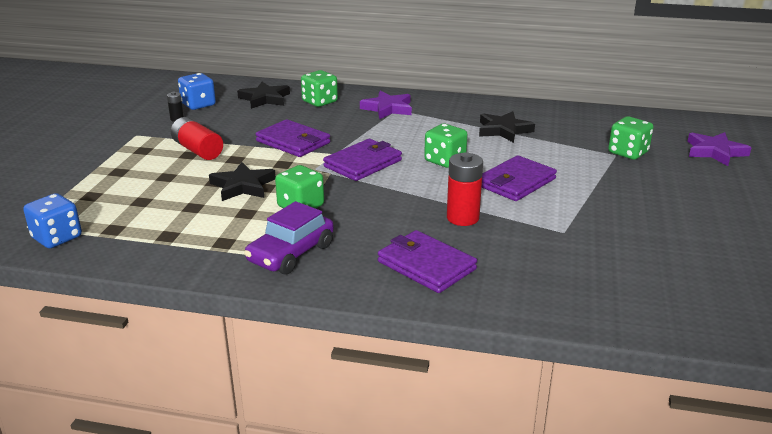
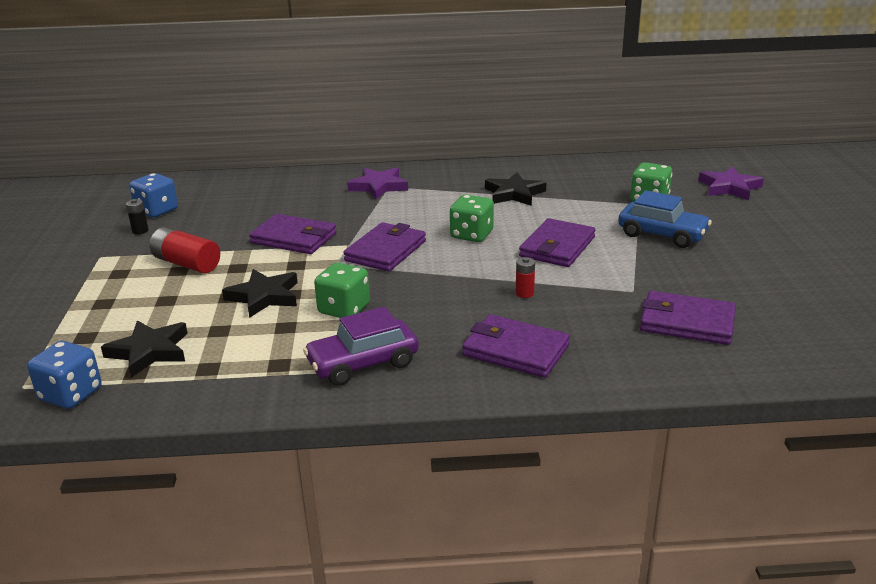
camera: 15 degrees left, 0 degrees up
black star [237,82,290,109] -> black star moved to [101,320,188,378]
purple car [244,201,334,274] -> purple car turned 45 degrees clockwise [303,307,419,386]
green dice [301,70,338,107] -> none
red battery [447,152,483,226] -> red battery [516,257,535,298], size x0.52
none -> blue car [618,190,712,248]
none -> purple wallet [640,291,736,345]

